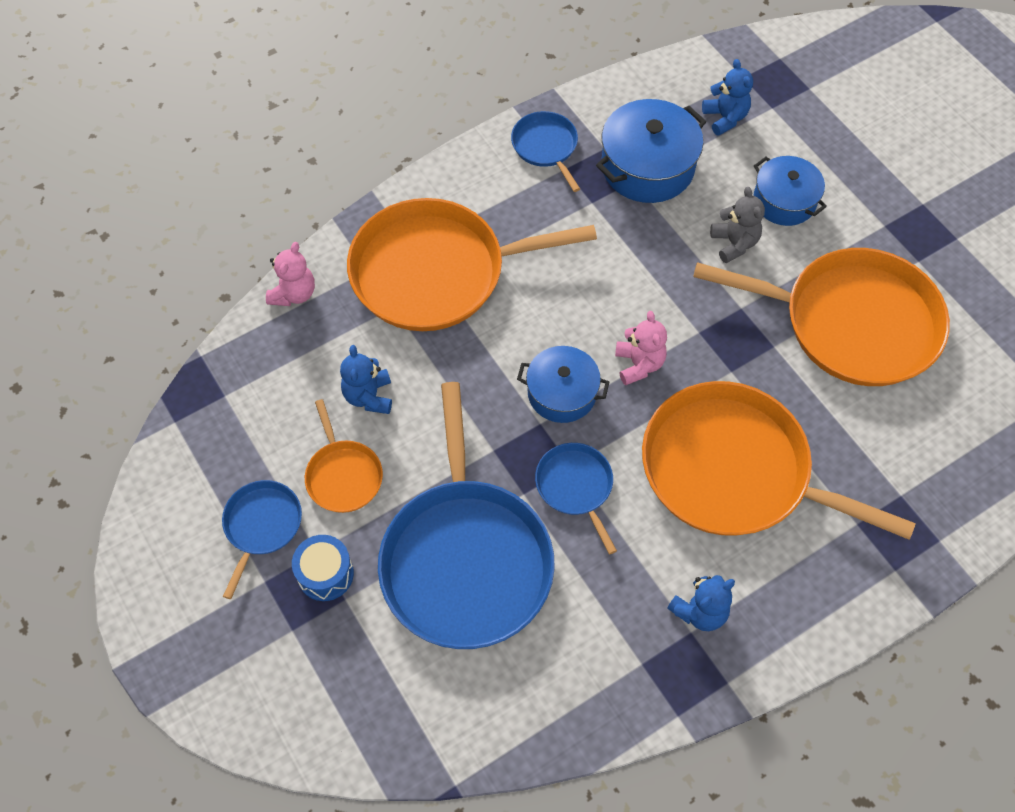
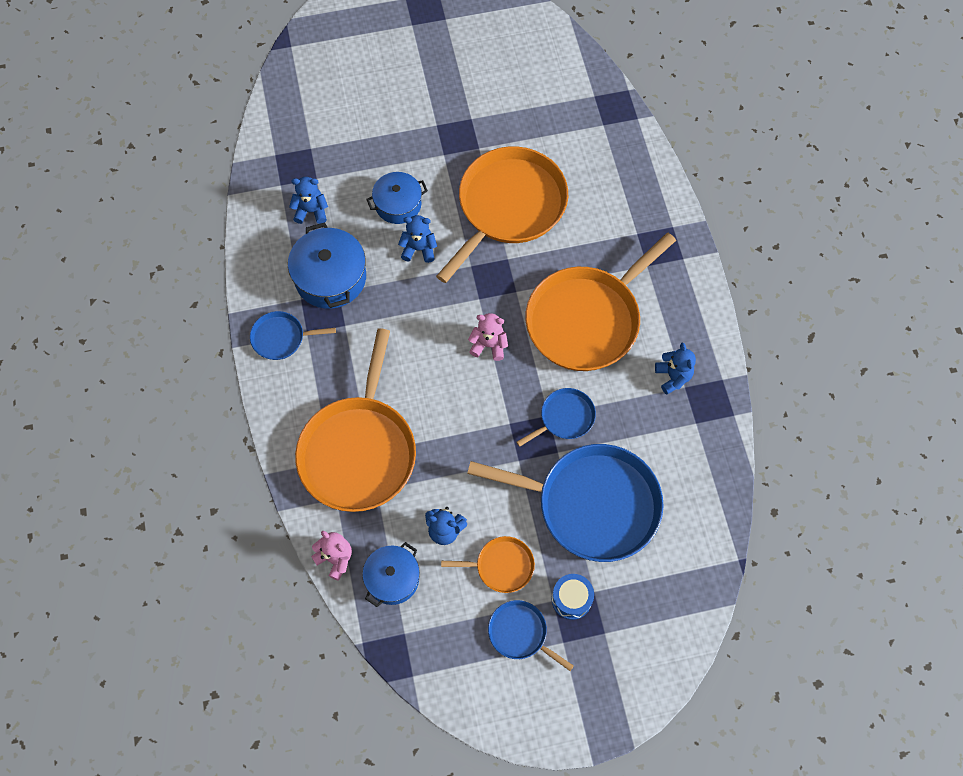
camera: 70 degrees left, 5 degrees up
blue pot [517,346,609,423] -> blue pot moved to [362,542,420,607]
blue pan [535,443,617,554] -> blue pan turned 150 degrees clockwise [516,388,596,447]
grey teddy bear [710,187,765,263] -> blue teddy bear [398,215,437,263]

